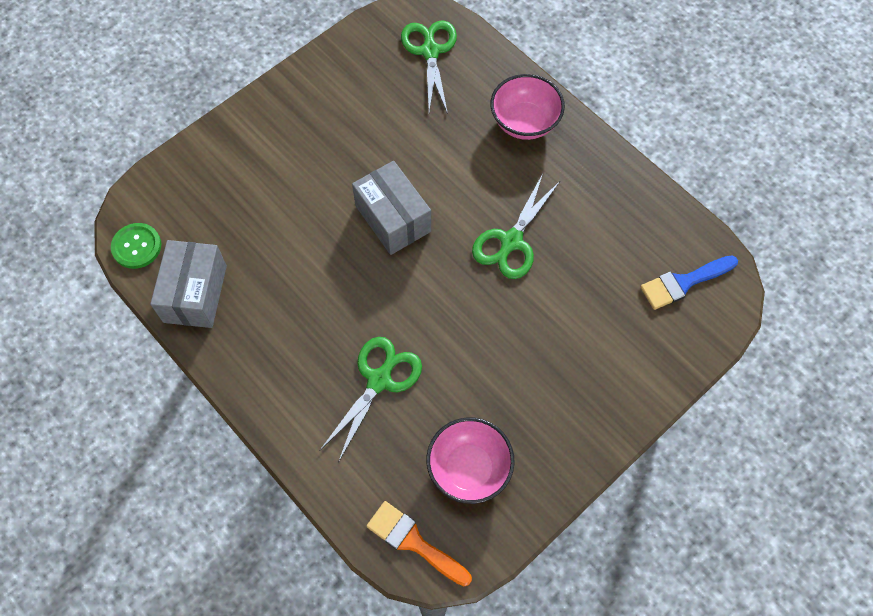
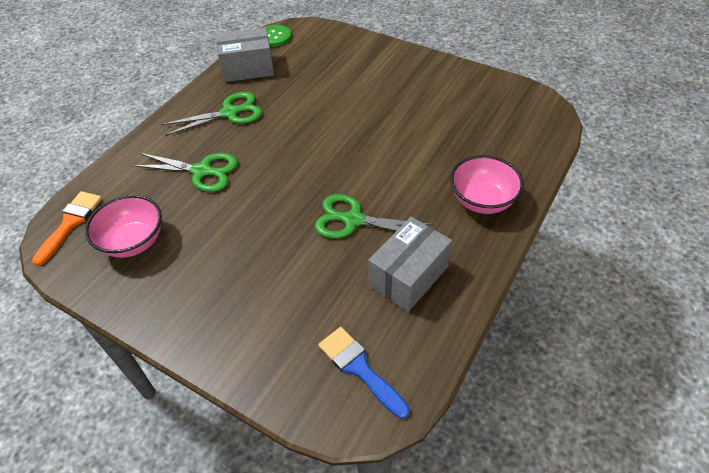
camera: 75 degrees right, 15 degrees down
grey box [352,161,431,255] -> grey box moved to [368,217,452,312]
green scissors [401,20,457,114] -> green scissors moved to [161,92,262,136]

